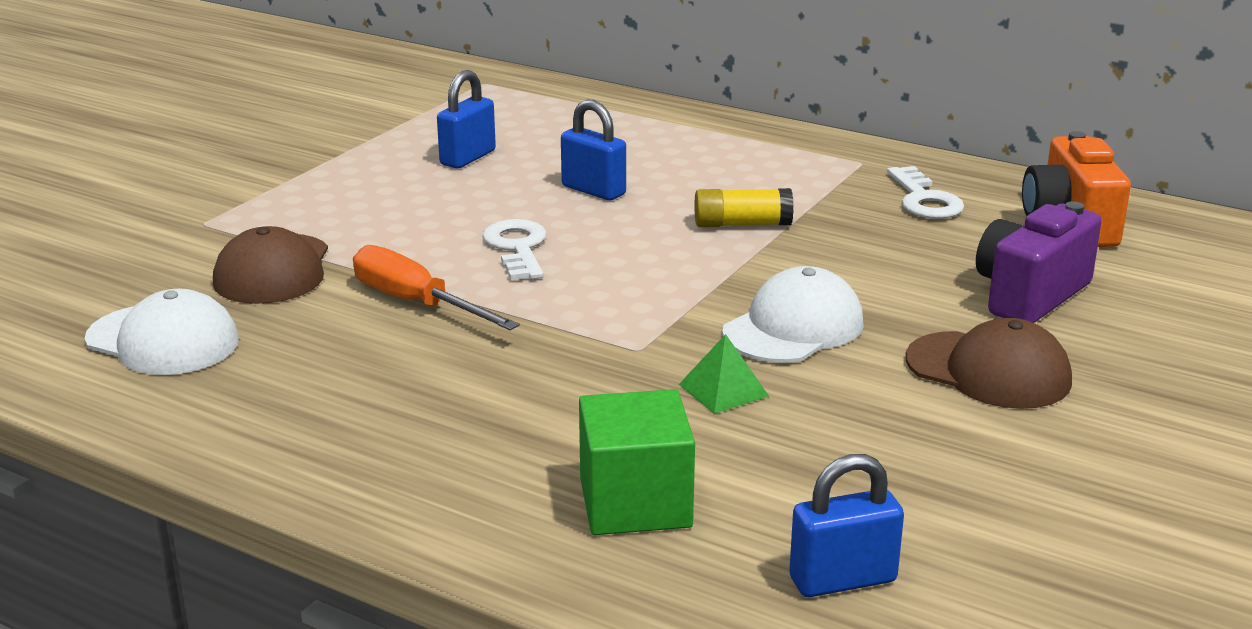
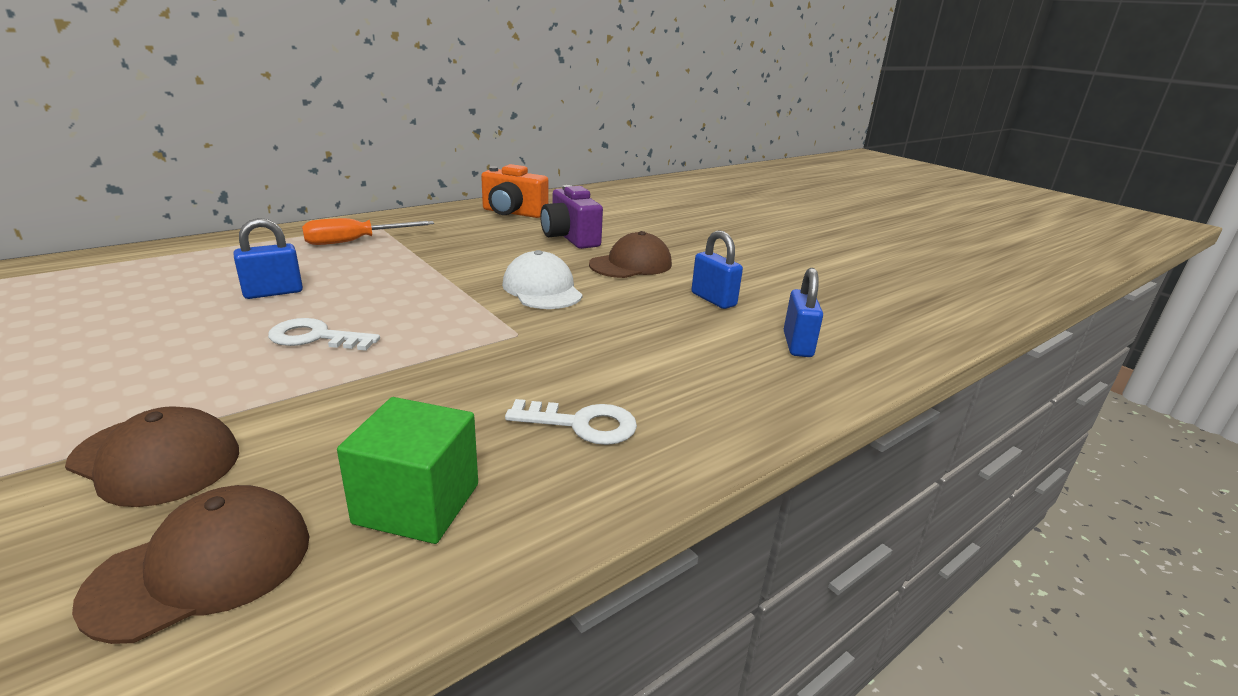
camera: 70 degrees left, 0 degrees up
white cap [85,288,239,375] -> brown cap [72,485,309,644]
orange screwdriver [353,245,520,330] -> orange screwdriver moved to [302,218,434,245]
blue padlock [437,70,496,168] -> blue padlock moved to [691,230,743,309]
green cube [579,389,695,535] -> green cube moved to [337,397,478,544]
green pyramid [679,334,769,414] -> none
yellow glue stick [695,188,793,227] -> none
white key [887,166,964,219] -> white key moved to [505,399,637,445]

